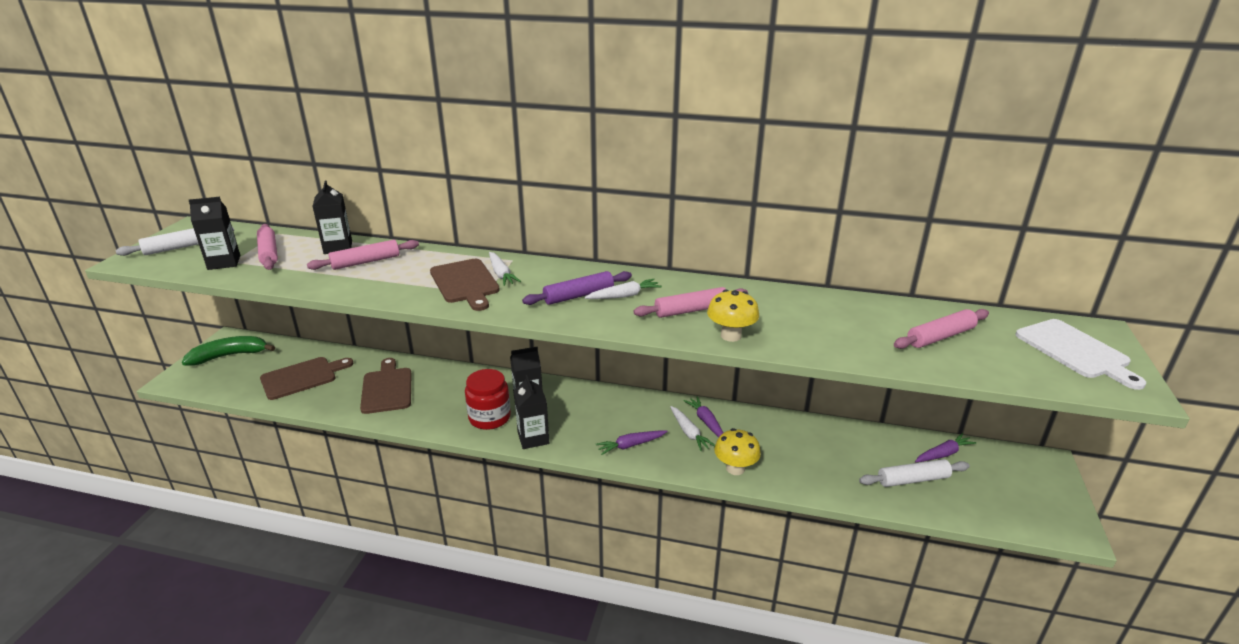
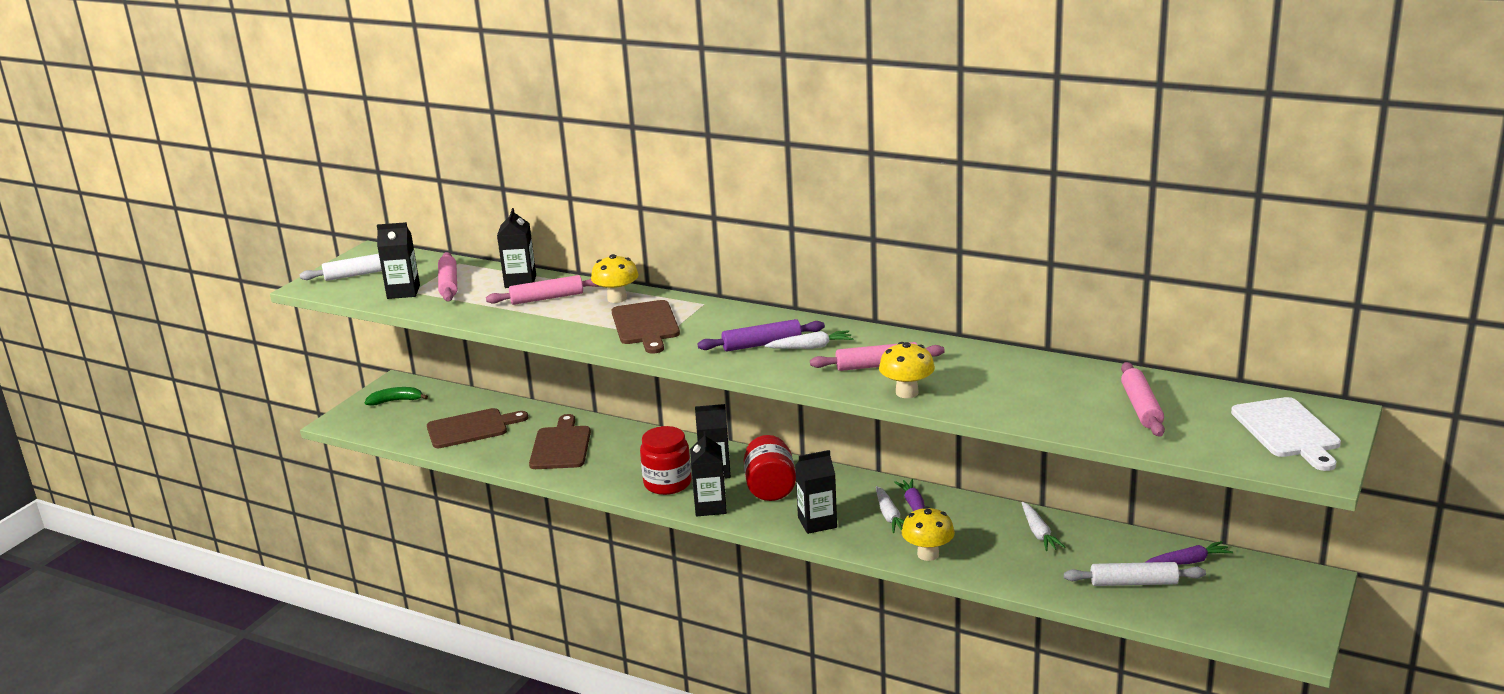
camera: 15 degrees right, 5 degrees down
green banana [182,336,275,366] -> green banana [364,387,428,406], size x0.65
white carrot [489,252,521,286] -> white carrot moved to [1021,502,1065,551]
purple carrot [596,430,667,455] -> black carton [795,450,837,534]
pink rolling pin [894,309,989,349] -> pink rolling pin turned 75 degrees counterclockwise [1121,362,1165,437]
none -> yellow mushroom [591,254,639,303]
none -> red jar [744,435,796,501]

